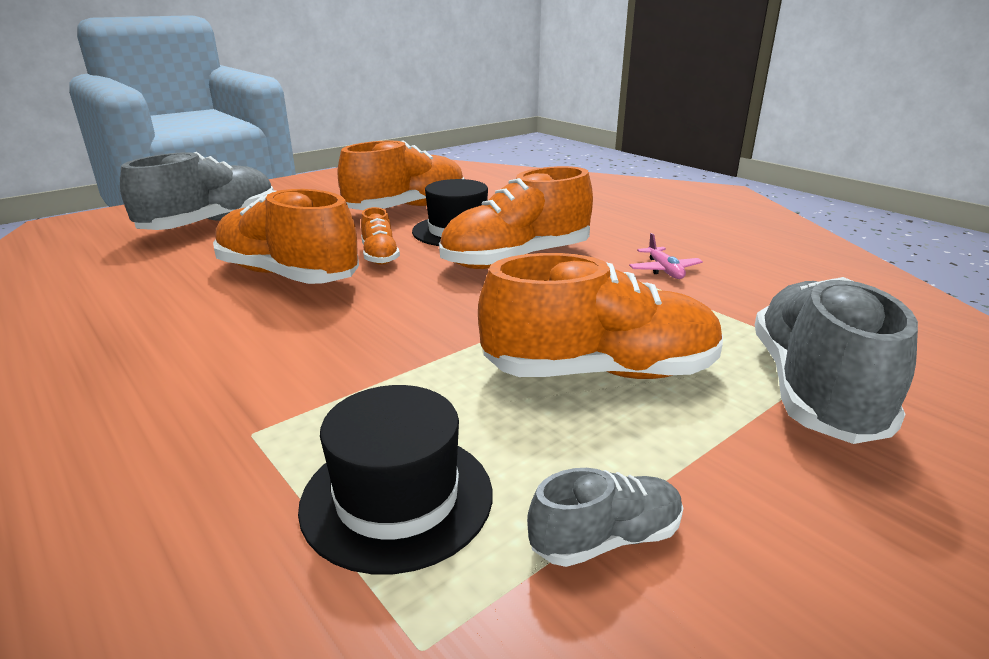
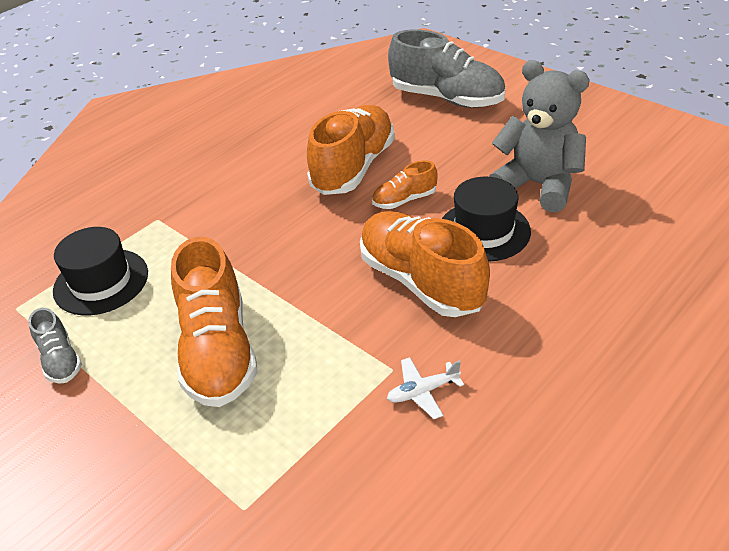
camera: 85 degrees right, 15 degrees up
orange shoe [337,140,464,210] -> grey teddy bear [489,60,590,213]
pink plane [629,233,703,279] -> white plane [387,357,464,419]
grey shoe [754,277,918,444] -> none

